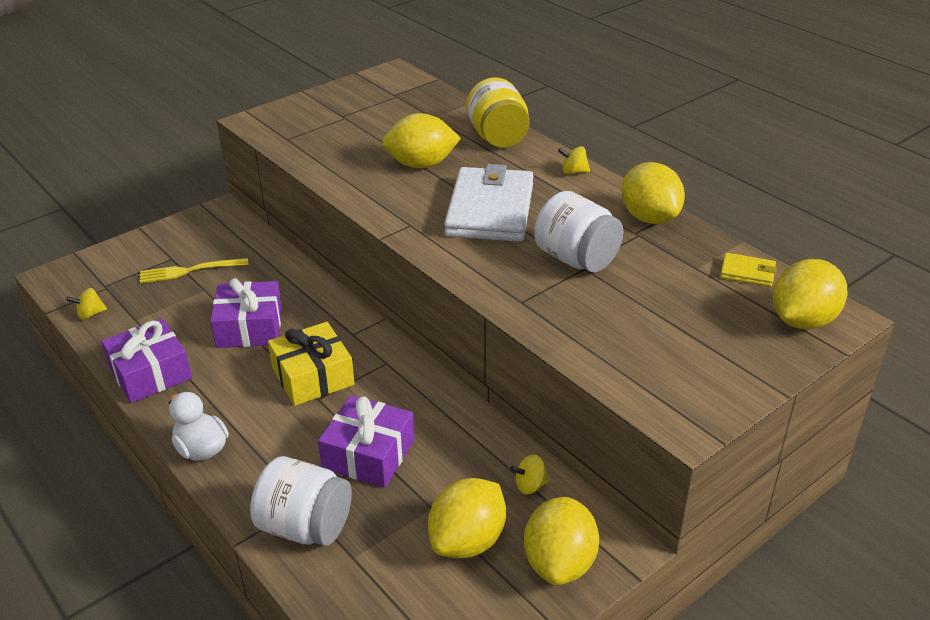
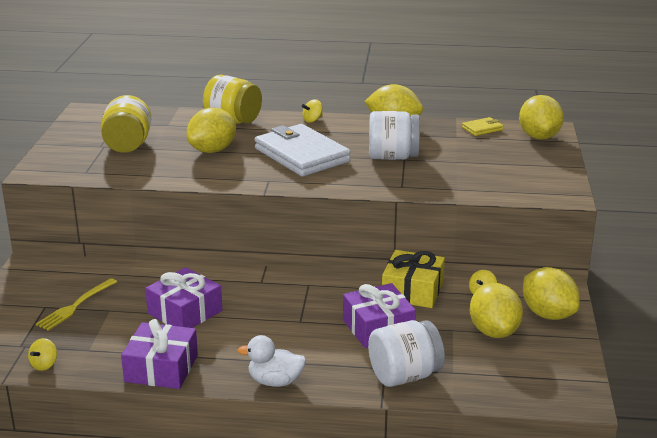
camera: 45 degrees left, 10 degrees down
yellow gift [268,322,355,406] -> yellow gift moved to [382,250,445,308]
none -> yellow jar [101,95,151,153]

